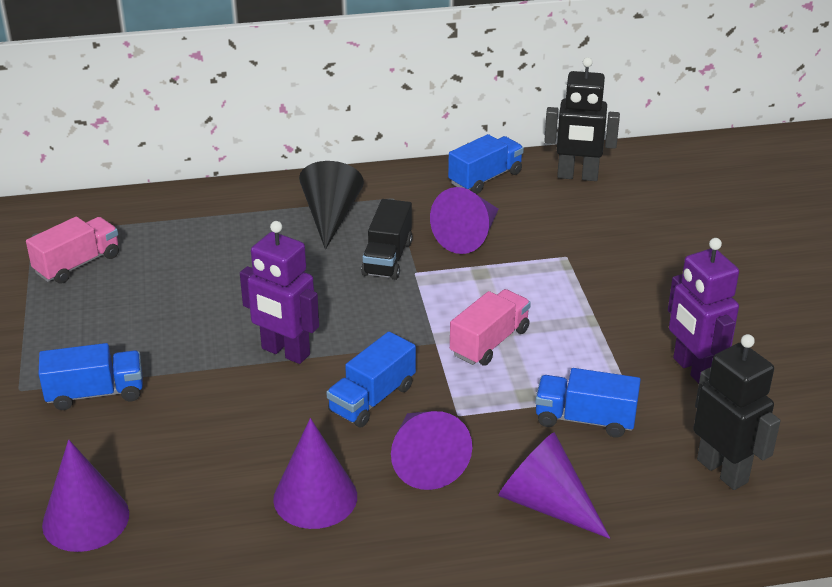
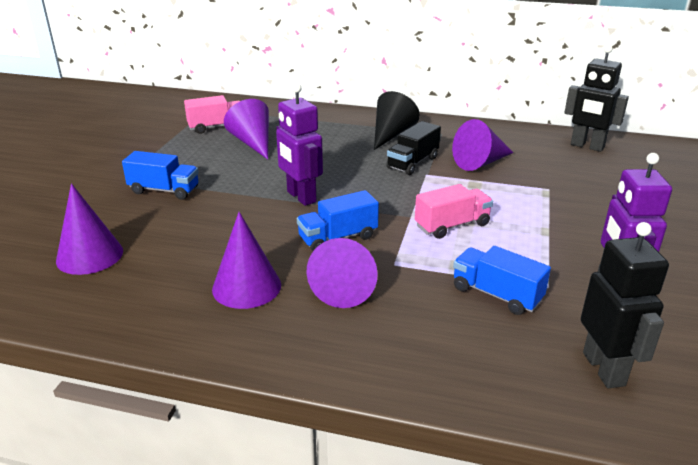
camera: 25 degrees right, 5 degrees down
blue truck [448,134,524,194] -> none
purple cone [498,432,610,539] -> purple cone moved to [224,99,269,159]

